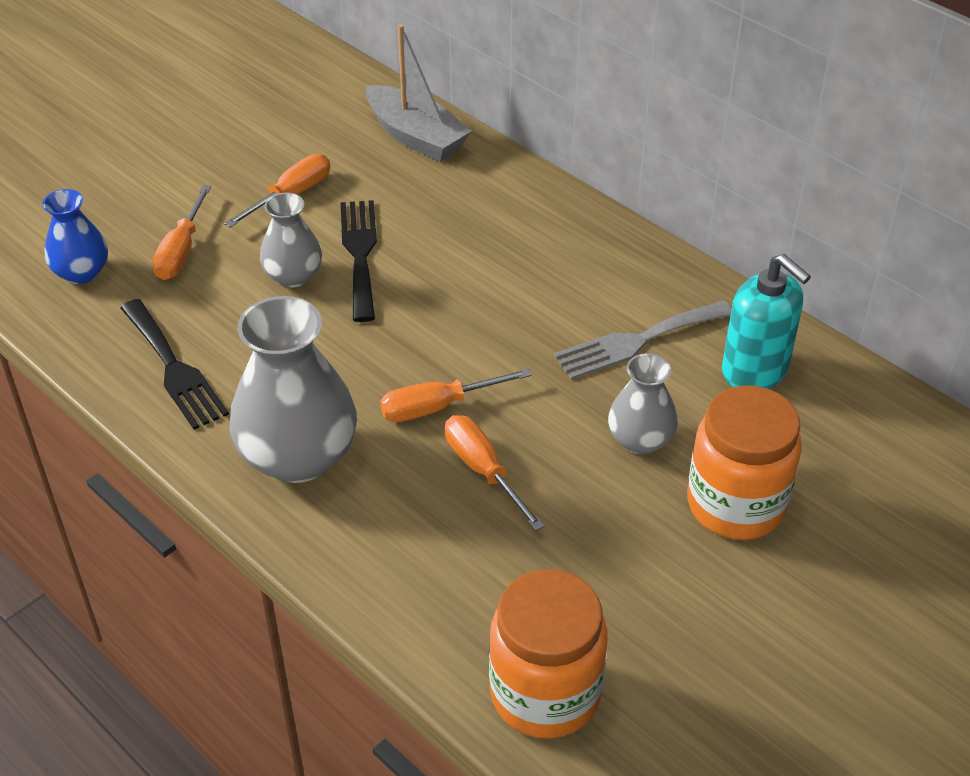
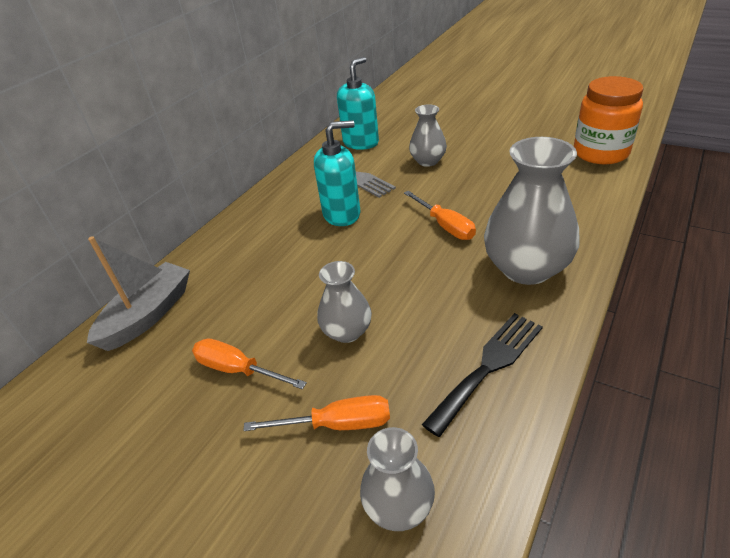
camera: 100 degrees left, 5 degrees down
blue vase [42,189,108,284] -> grey vase [360,427,435,531]
black fork [340,200,377,322] -> none
orange screwdriver [445,415,545,531] -> none
orange jar [687,385,802,540] -> none
none -> turquoise soap dispenser [314,120,360,226]

